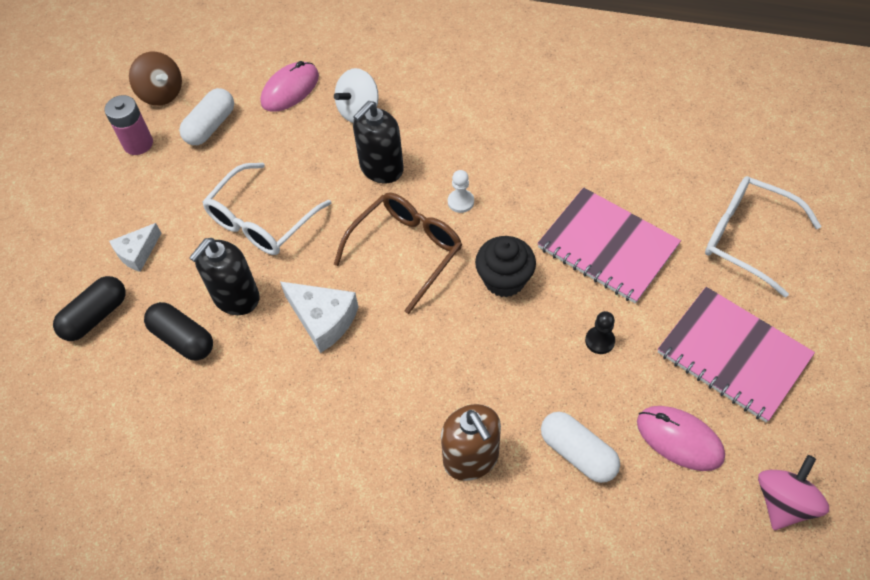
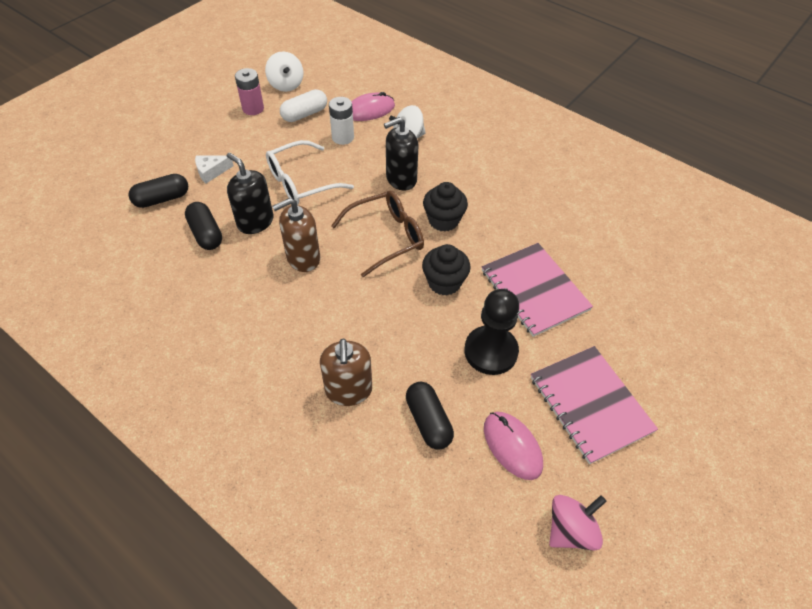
camera: 20 degrees right, 5 degrees down
brown spinning top [129,52,182,106] -> white spinning top [265,51,304,92]
black soap dispenser [189,238,260,315] -> black soap dispenser turned 75 degrees clockwise [227,152,273,234]
white cheese [280,282,358,353] -> brown soap dispenser [272,198,320,272]
white pawn [448,170,474,213] -> black cupcake [423,182,468,232]
white capsule [541,412,620,483] -> black capsule [406,382,454,450]
black pawn [585,311,615,354] -> black pawn [464,289,519,375], size x2.21
white glasses [705,176,821,298] -> none
none -> white battery [329,97,354,145]

